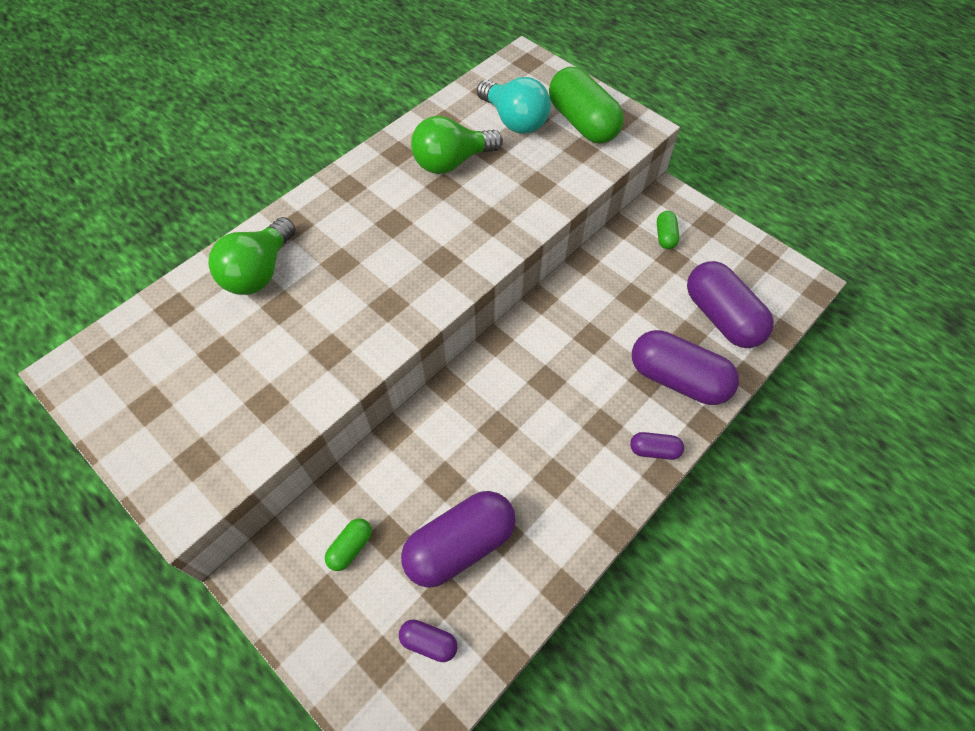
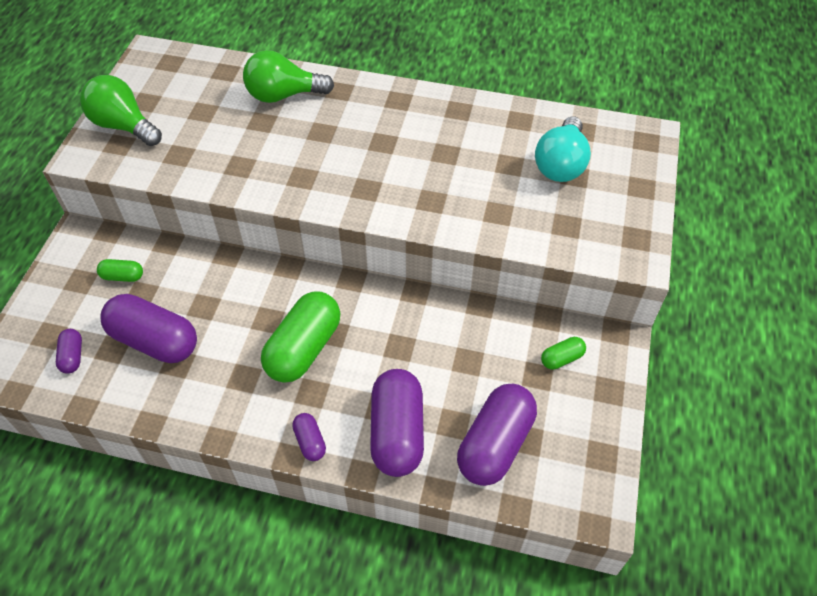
camera: 60 degrees right, 5 degrees down
green light bulb [411,116,503,174] -> green light bulb moved to [80,75,162,146]
green capsule [549,67,624,143] -> green capsule moved to [261,292,340,383]

